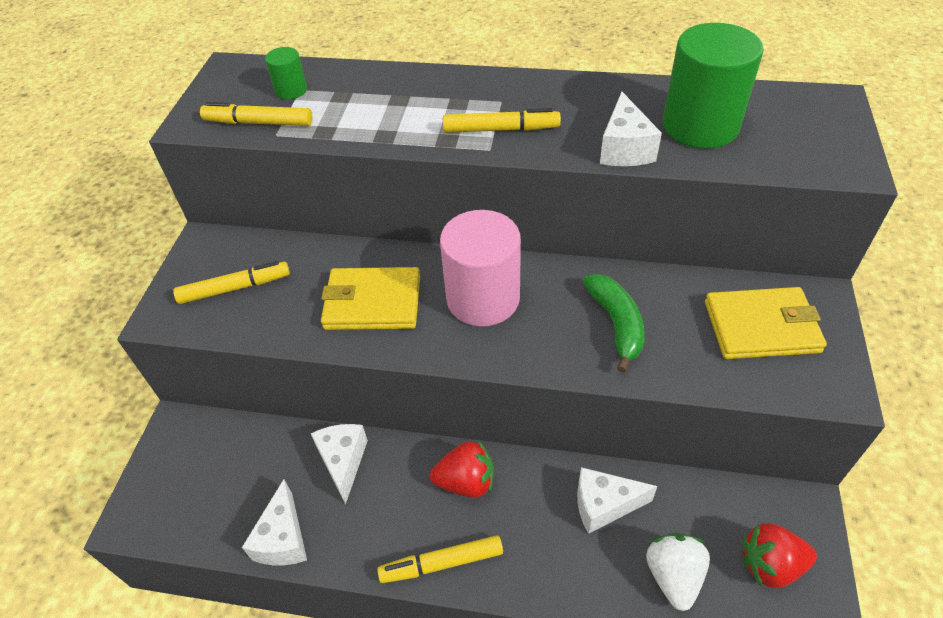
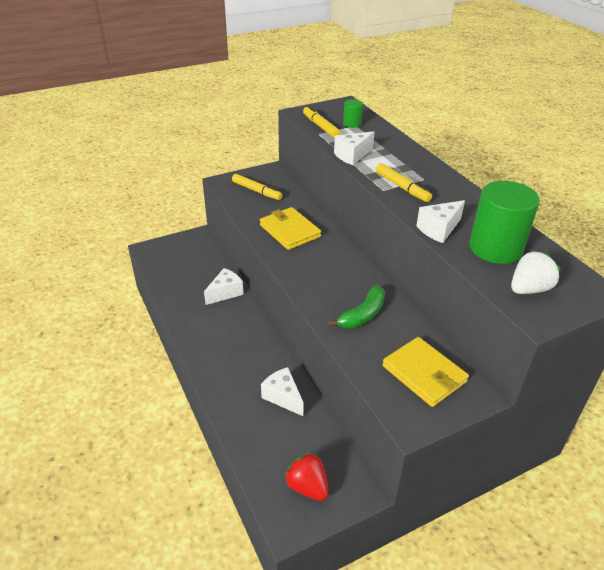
camera: 50 degrees right, 10 degrees down
white cheese [242,479,307,565] -> white cheese moved to [334,131,375,165]
yellow marker [377,535,503,583] -> none
red strawberry [430,440,494,498] -> none
pink cylinder [440,210,521,326] -> none
white strawberry [646,533,710,611] -> white strawberry moved to [511,251,561,294]

